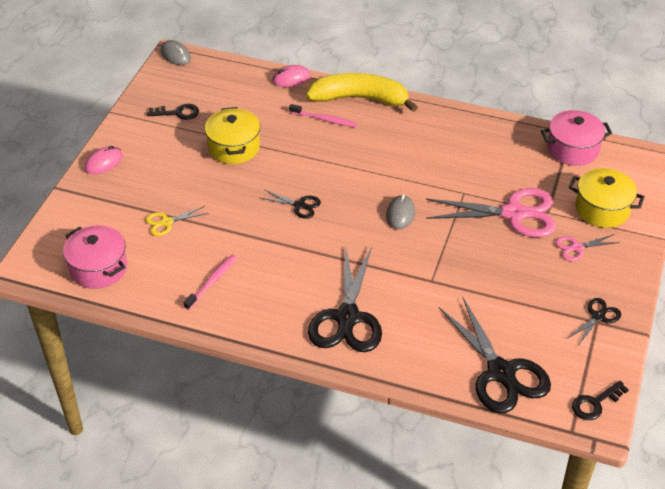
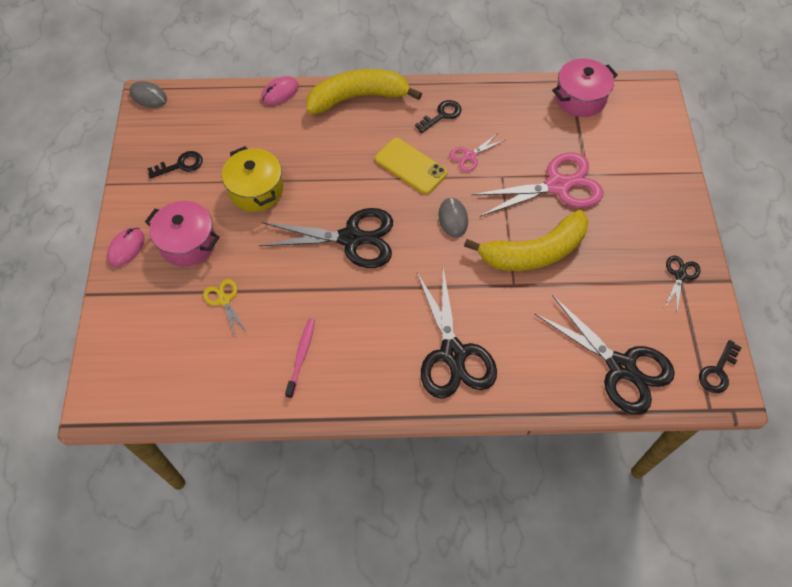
camera: 20 degrees left, 15 degrees up
pink pot [63,225,127,289] -> pink pot moved to [145,201,220,266]
yellow scissors [145,206,209,236] -> yellow scissors turned 105 degrees clockwise [203,279,248,338]
black scissors [261,189,321,219] -> black scissors [258,208,393,268], size x2.10
pink toothbrush [289,104,357,127] -> none
pink scissors [555,234,620,261] -> pink scissors moved to [449,133,505,172]
yellow pot [569,168,645,228] -> none
none -> yellow phone [375,138,448,194]
none -> black key [415,100,462,133]
none -> yellow banana [464,210,589,271]

